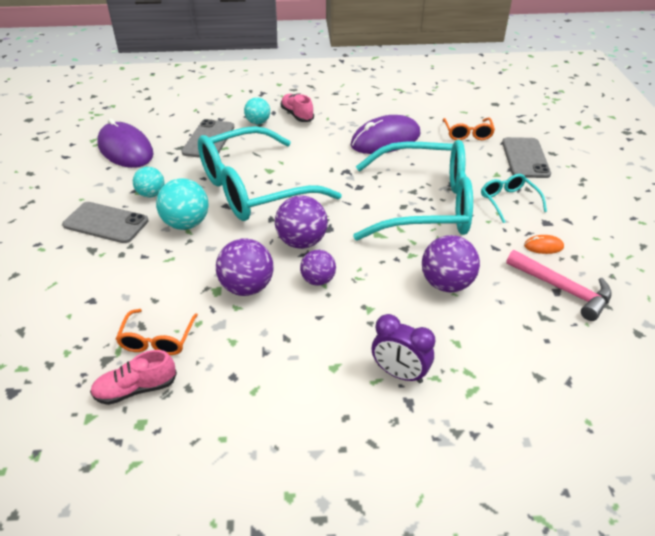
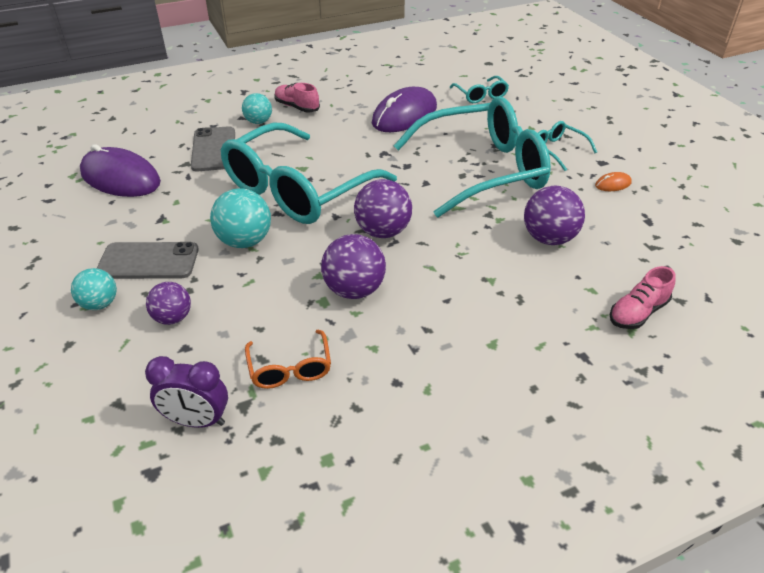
camera: 20 degrees left, 0 degrees up
pink shoe [90,350,177,405] -> pink shoe moved to [610,266,676,329]
turquoise ball [133,167,164,198] -> turquoise ball moved to [71,268,117,310]
purple ball [300,250,336,286] -> purple ball moved to [146,282,191,325]
purple clock [372,314,435,383] -> purple clock moved to [145,356,228,428]
orange glasses [443,118,495,140] -> turquoise glasses [450,76,509,103]
grey phone [502,137,551,178] -> none
pink hammer [506,250,612,321] -> none

